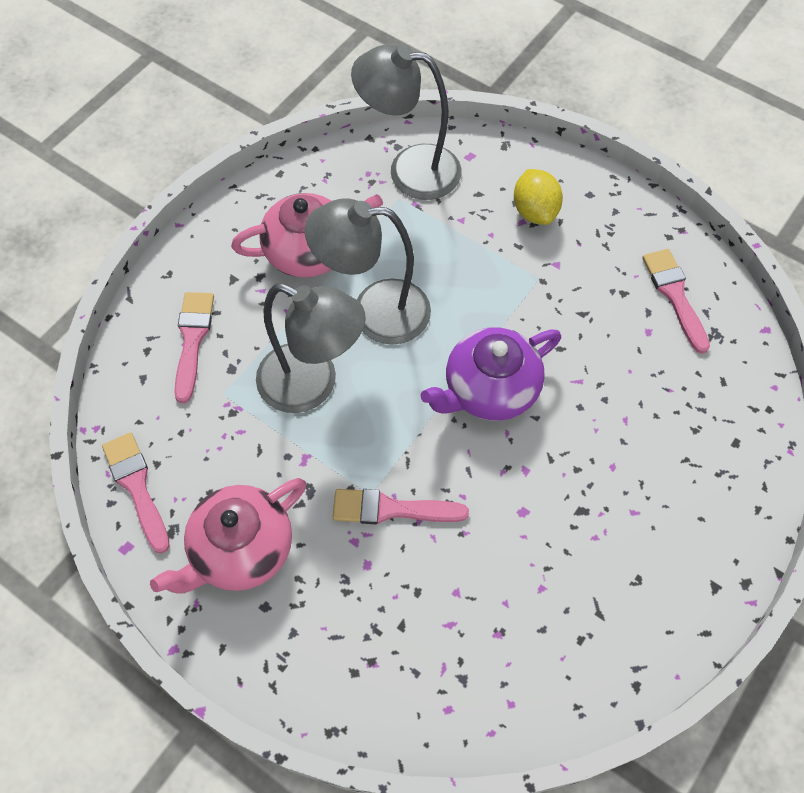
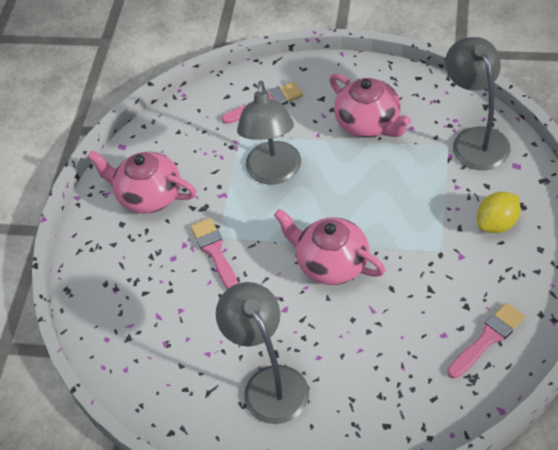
camera: 70 degrees right, 10 degrees down
pink brush [102,432,170,554] -> none
grey lamp [304,198,431,345] -> grey lamp moved to [216,282,309,424]
purple teapot [421,327,561,421] -> pink teapot [274,209,386,285]

